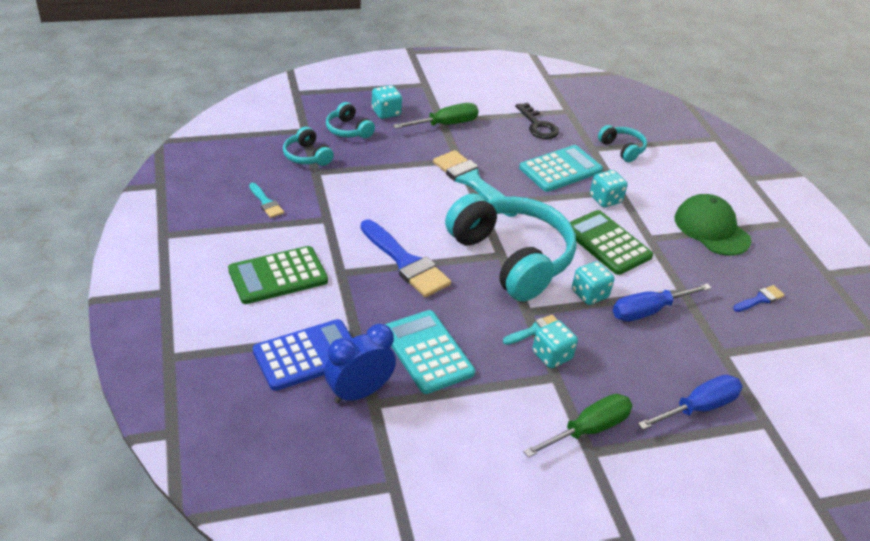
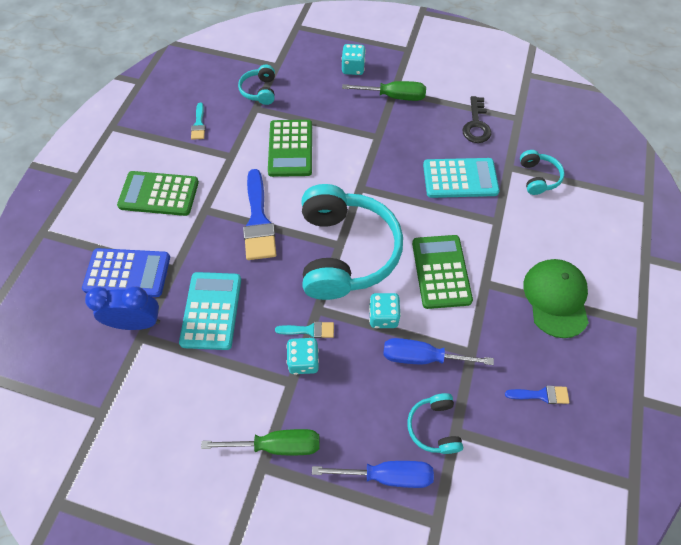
camera: 35 degrees right, 20 degrees up
turquoise headphones [326,102,375,138] -> turquoise headphones moved to [407,393,463,454]
turquoise brush [433,150,517,217] -> none
turquoise dice [590,170,628,207] -> none
none -> green calculator [268,120,312,177]

